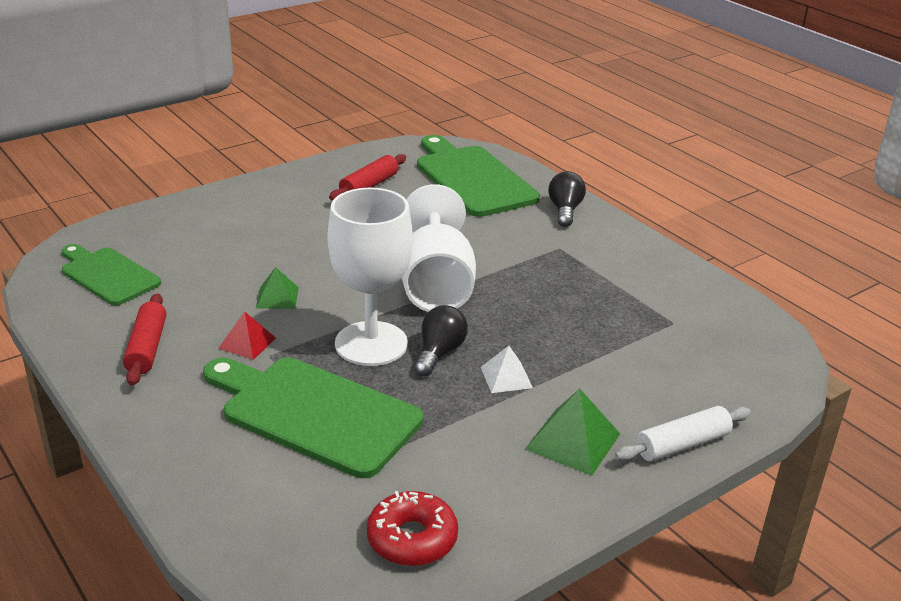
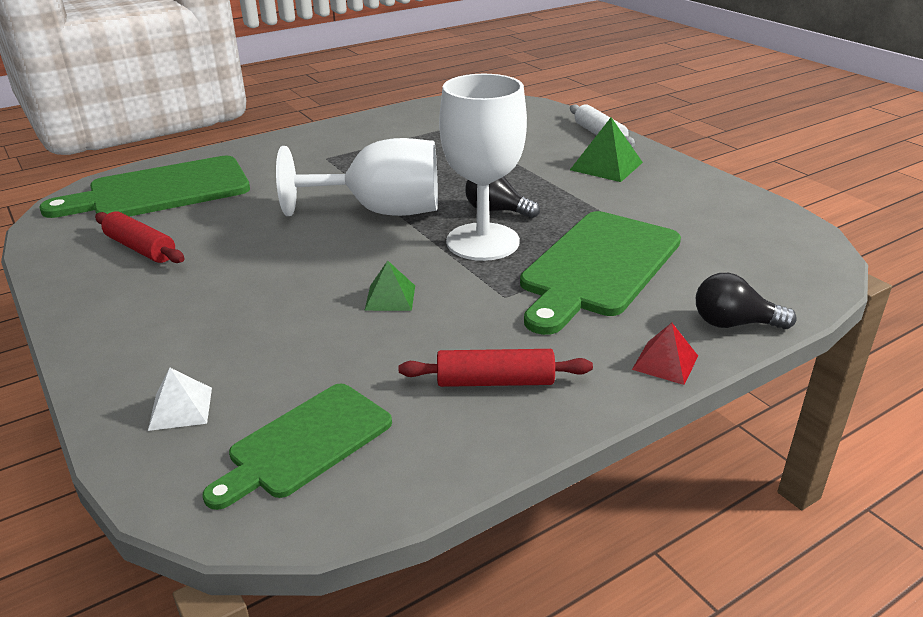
camera: 85 degrees left, 0 degrees up
red pyramid [218,311,276,360] -> red pyramid moved to [632,323,698,385]
red donut [367,491,458,566] -> none
white pyramid [481,346,533,393] -> white pyramid moved to [148,368,212,431]
black light bulb [548,171,586,227] -> black light bulb moved to [696,273,797,329]

